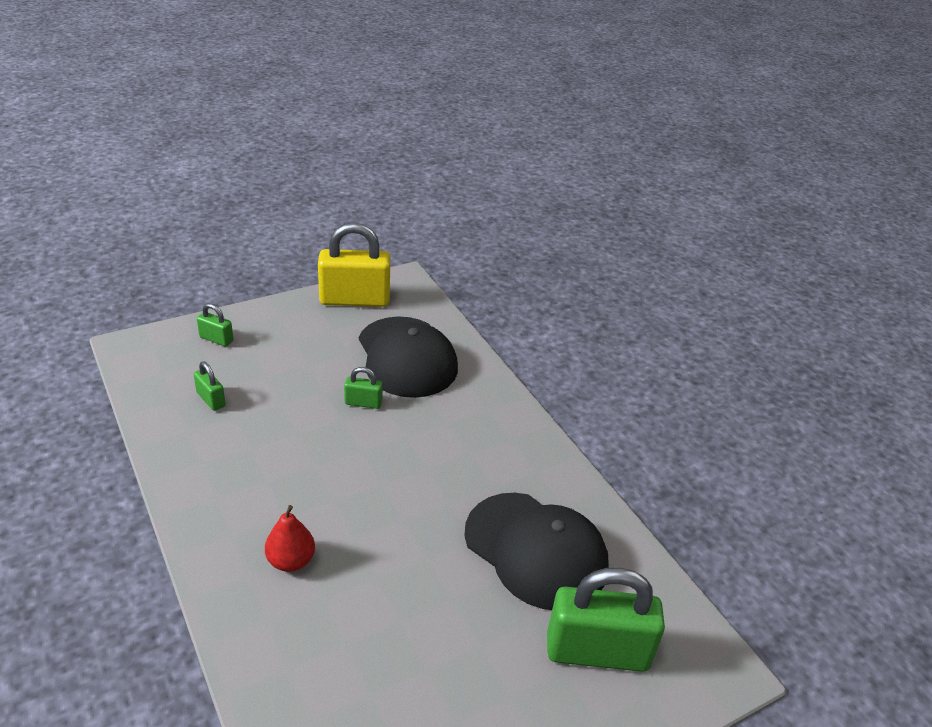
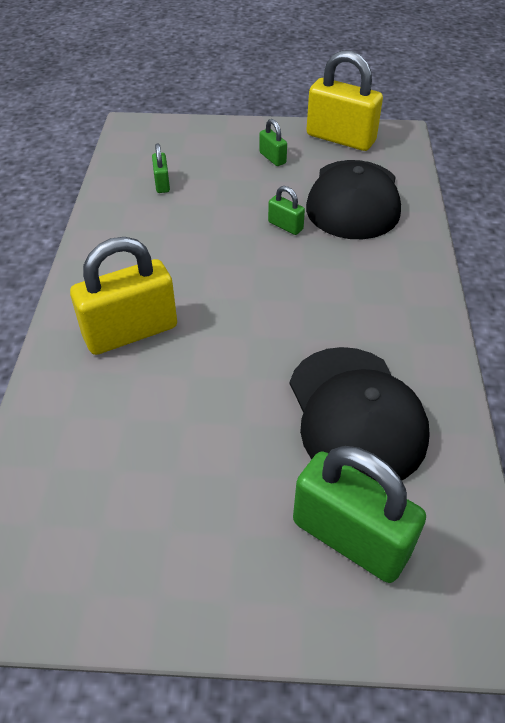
camera: 35 degrees right, 10 degrees up
green padlock [197,303,233,347] -> green padlock moved to [259,119,287,166]
red pear [265,505,315,572] -> yellow padlock [70,237,177,355]

